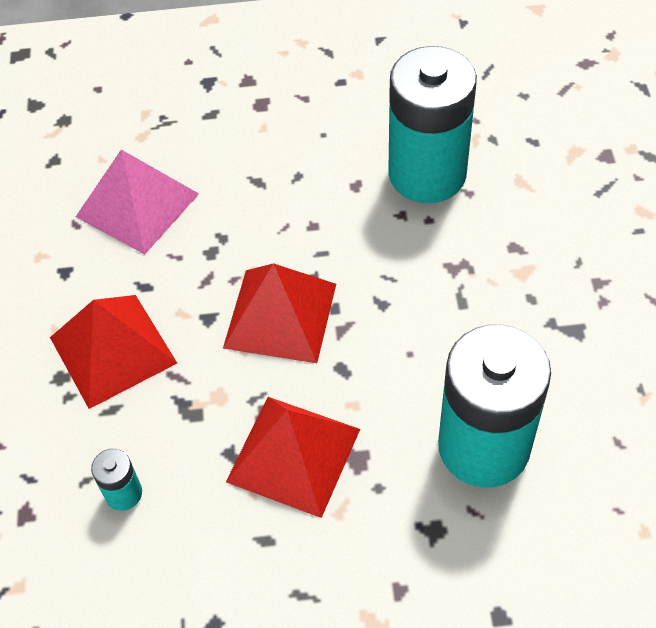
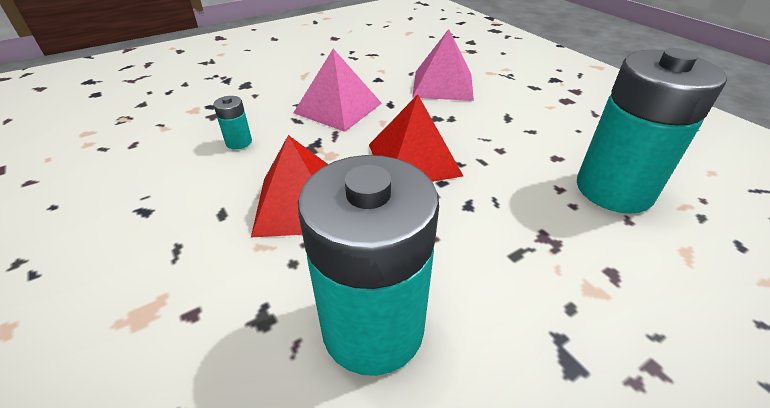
camera: 60 degrees right, 15 degrees down
red pyramid [50,295,177,409] -> pink pyramid [293,49,382,132]

